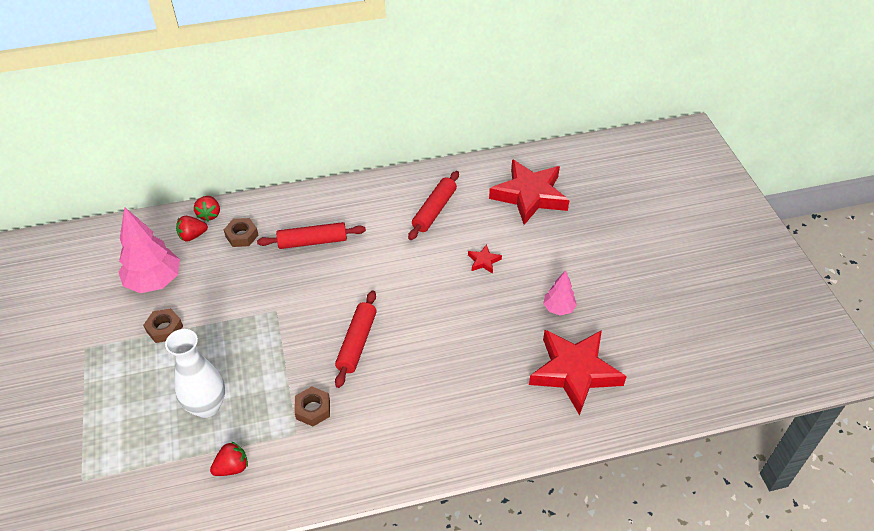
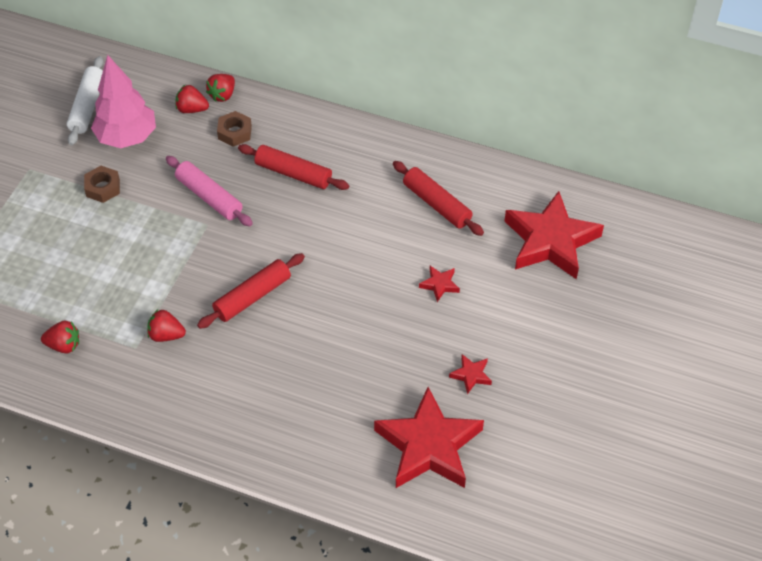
camera: 35 degrees right, 5 degrees up
white vase [165,329,225,418] -> none
brown nut [294,386,330,426] -> red strawberry [147,309,186,342]
red rolling pin [408,171,459,240] -> red rolling pin turned 75 degrees clockwise [393,161,484,236]
pink tree [543,270,577,316] -> red star [449,354,492,394]
none -> white rolling pin [67,56,103,145]
none -> pink rolling pin [166,156,253,226]

